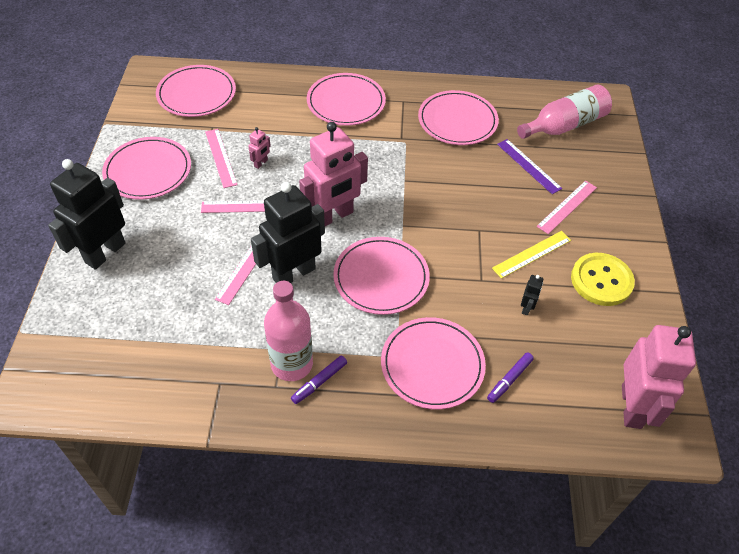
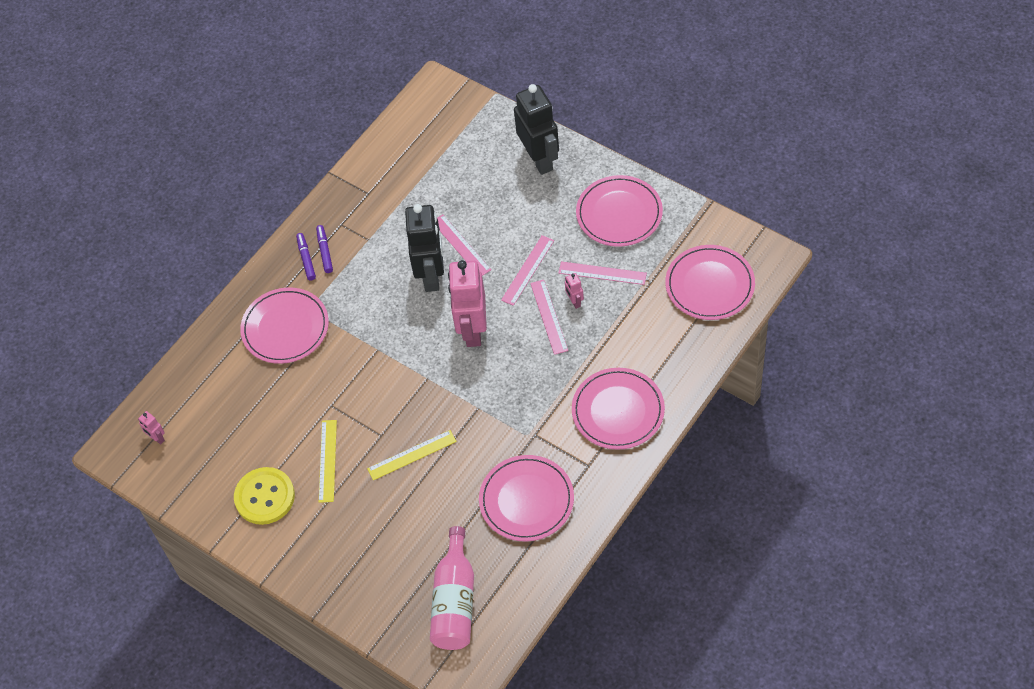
camera: 130 degrees right, 5 degrees up
pink bottle [264,281,313,381] -> none
pink plate [333,237,430,315] -> none
purple marker [487,352,534,403] -> purple marker moved to [296,233,316,281]
purple ruler [497,139,562,194] -> none
black robot [521,275,543,315] -> none
pink ruler [536,180,597,234] -> pink ruler moved to [530,280,568,355]
pink robot [622,325,696,429] -> pink robot [138,411,165,445], size x0.41
none -> yellow ruler [367,430,457,480]

